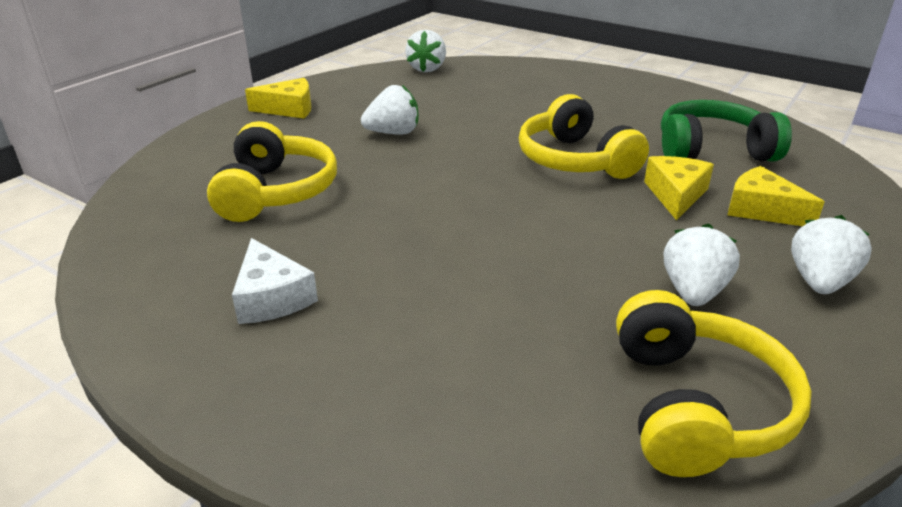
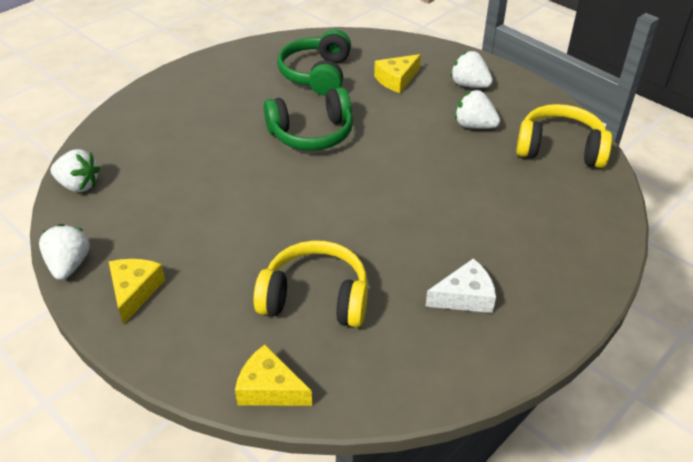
camera: 80 degrees left, 10 degrees up
white strawberry [361,85,418,135] -> white strawberry moved to [39,224,90,280]
yellow headphones [519,94,649,179] -> green headphones [264,87,353,151]
yellow cheese [644,156,714,220] -> yellow cheese moved to [235,344,312,406]

